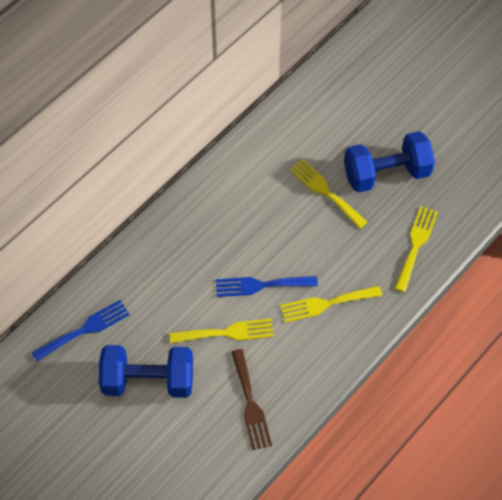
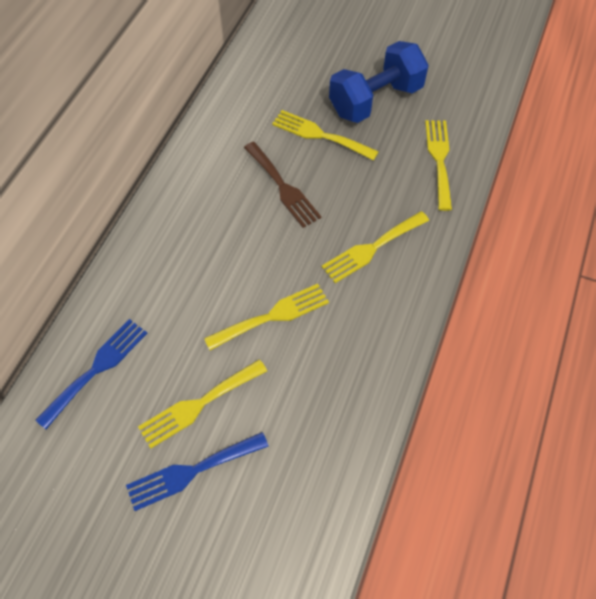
camera: 20 degrees left, 0 degrees up
blue dumbbell [99,345,193,398] -> yellow fork [138,359,267,449]
blue fork [216,276,318,297] -> blue fork moved to [126,432,269,511]
brown fork [231,349,272,450] -> brown fork moved to [244,142,322,228]

